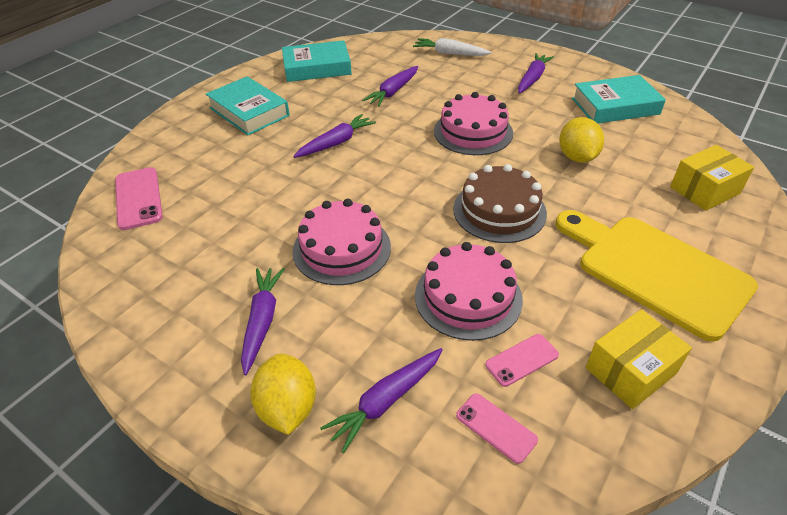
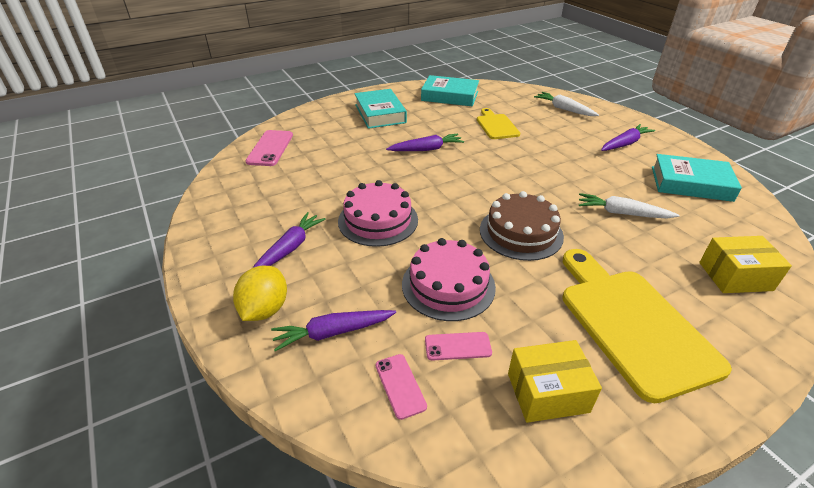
camera: 25 degrees right, 5 degrees down
purple carrot [362,66,418,107] -> yellow cutting board [477,108,520,139]
pink cake [434,92,513,155] -> none
yellow lemon [559,117,604,163] -> white carrot [579,193,680,218]

